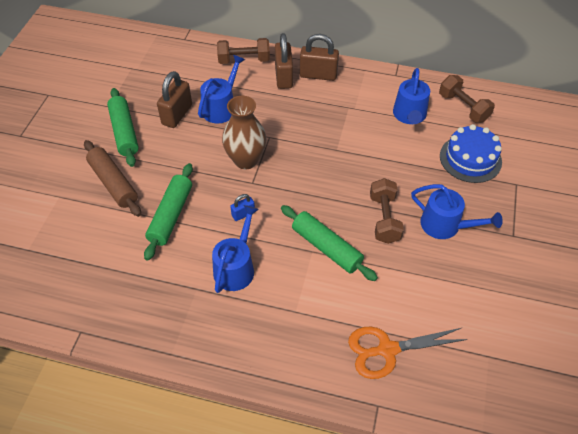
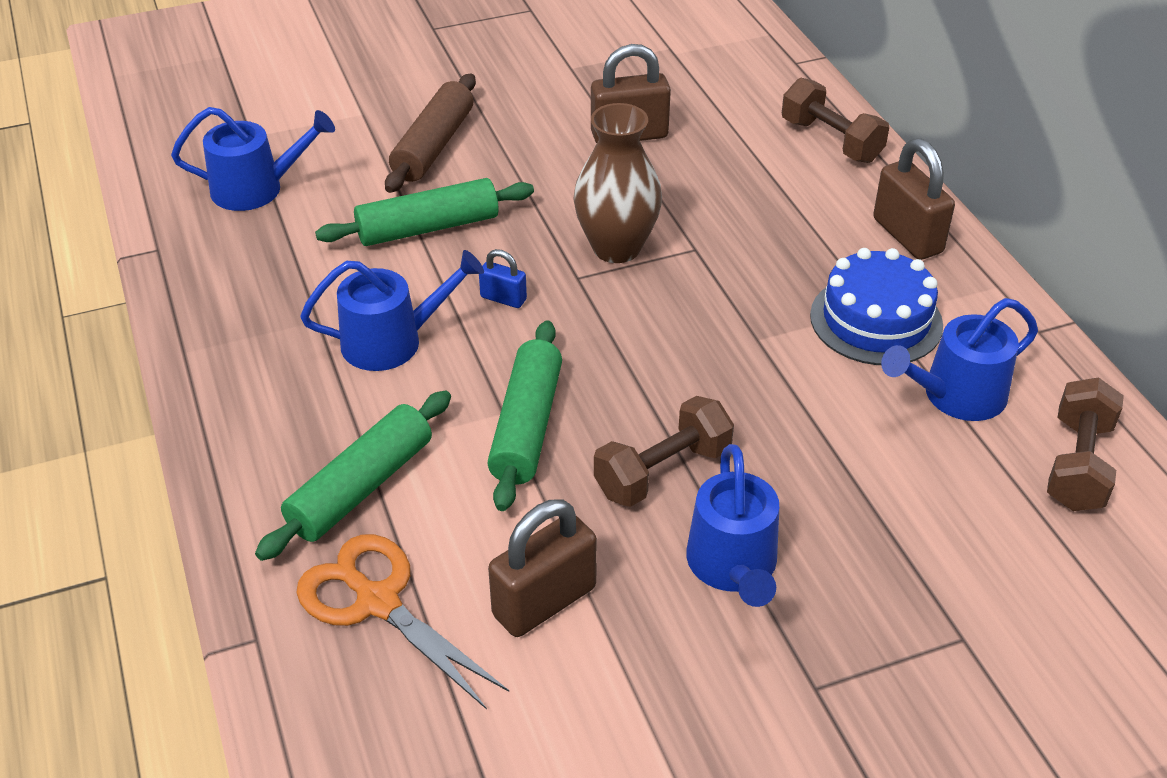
camera: 55 degrees right, 10 degrees down
green rolling pin [107,88,139,167] -> green rolling pin moved to [255,390,451,561]
blue watering can [198,55,245,123] -> blue watering can moved to [171,107,335,211]
brown padlock [275,33,293,89] -> brown padlock moved to [488,499,597,637]
blue cake [440,124,502,183] -> blue cake moved to [810,248,943,365]

